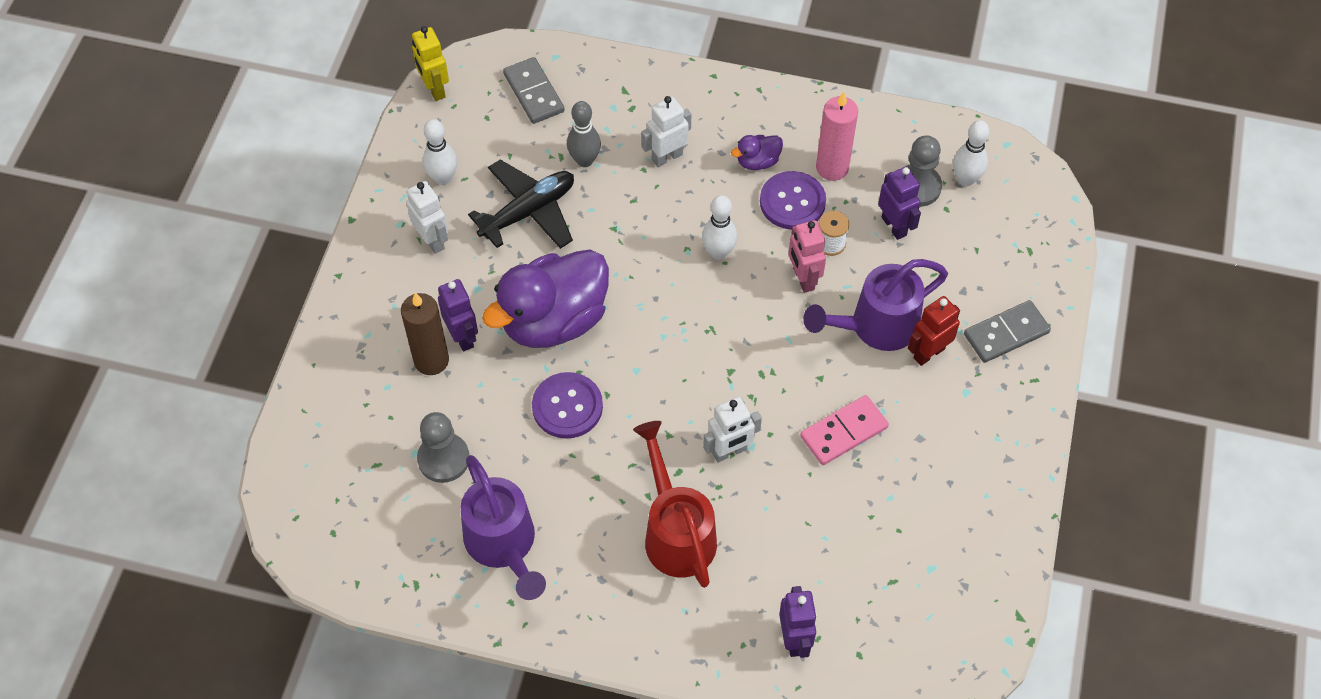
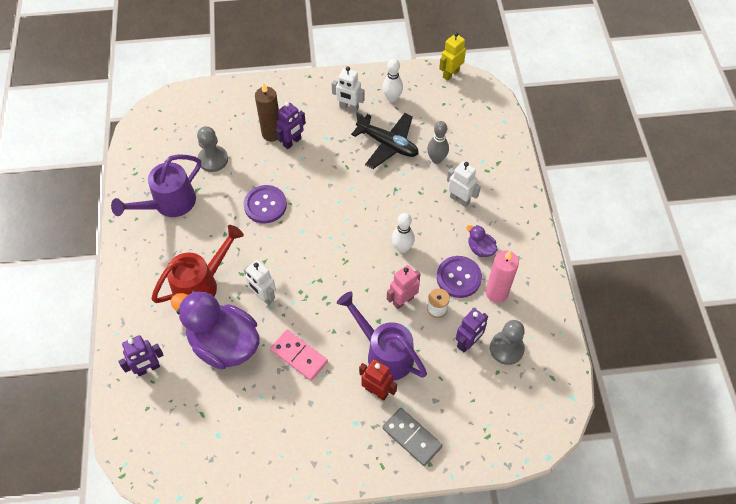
camera: 70 degrees right, 0 degrees up
white robot [406,181,448,254] -> white robot turned 75 degrees clockwise [332,66,364,113]
purple duck [482,250,609,348] -> purple duck moved to [170,290,260,370]
grey domino [503,57,565,124] -> none
white bowling pin [953,120,990,186] -> none

